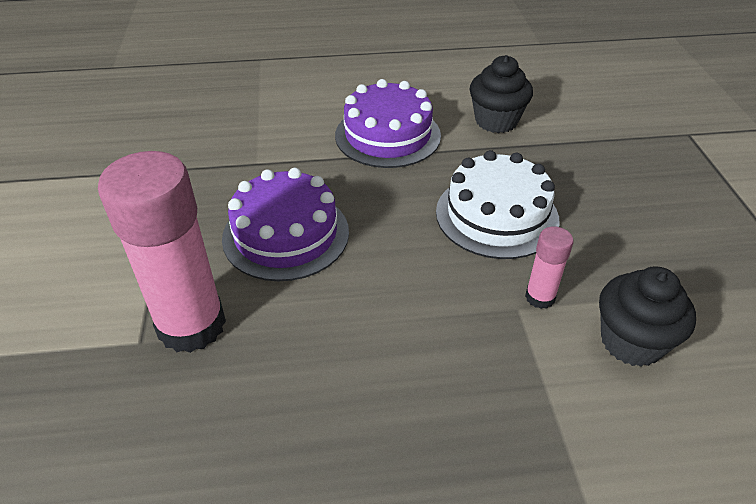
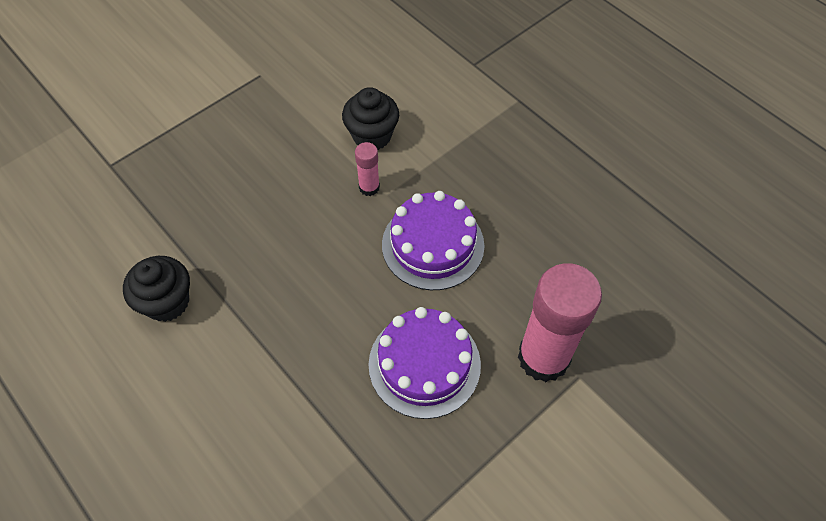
camera: 125 degrees left, 15 degrees up
purple cake [335,79,441,168] -> purple cake moved to [382,191,485,290]
white cake [436,150,560,259] -> none

